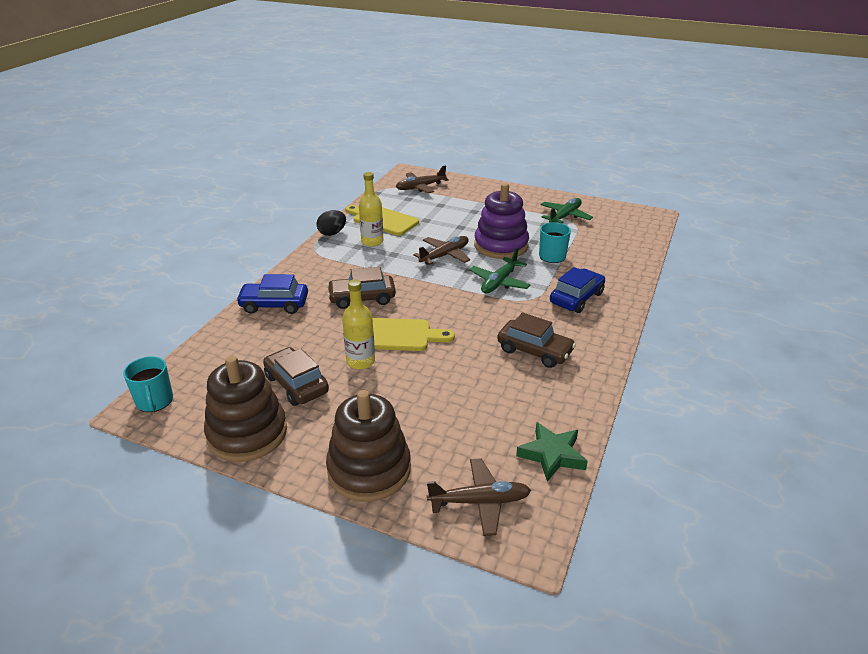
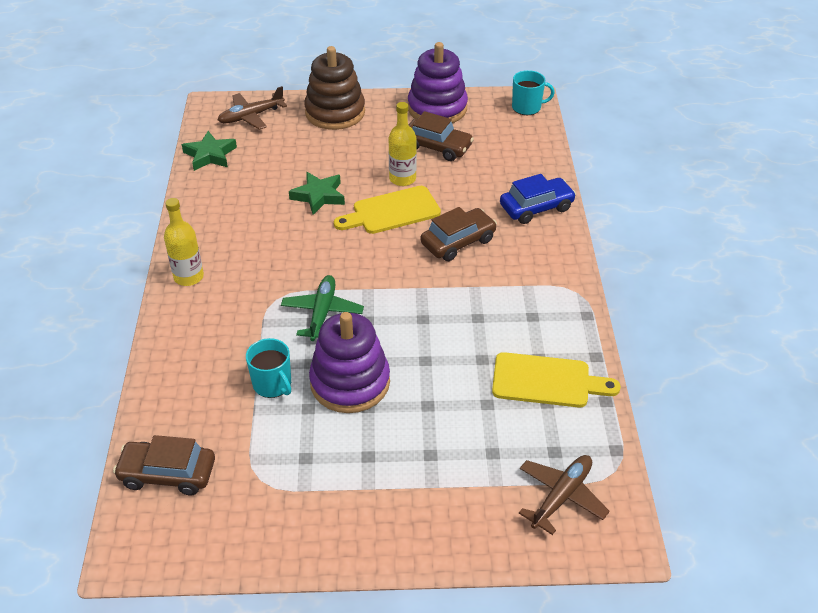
camera: 155 degrees right, 10 degrees up
turquoise mug [123,356,173,412] -> turquoise mug turned 135 degrees clockwise [512,70,555,115]
brown stacking toy [204,356,287,462] -> purple stacking toy [408,42,468,123]
black egg [316,210,346,236] -> none
yellow bottle [359,172,384,247] -> yellow bottle moved to [164,198,204,286]
brown plane [413,236,470,265] -> none
brown car [497,312,576,368] -> brown car moved to [113,435,215,495]
green plane [540,198,593,223] -> none
blue car [550,267,605,313] -> none
none -> green star [289,172,345,215]

